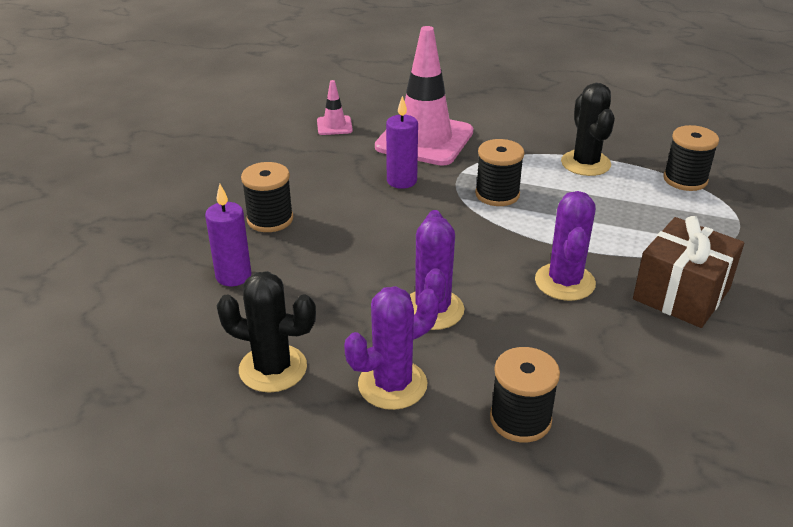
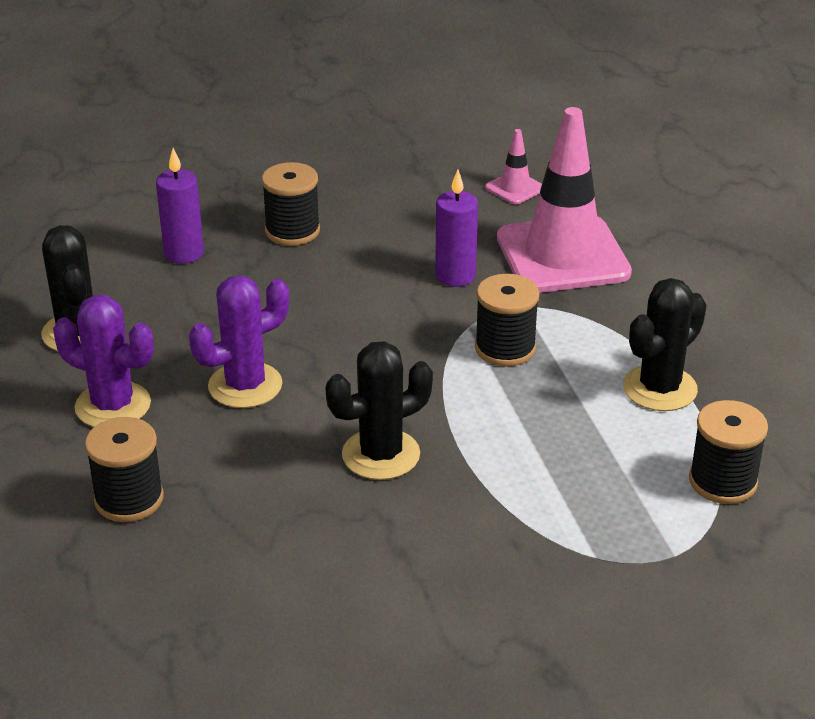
camera: 55 degrees right, 0 degrees up
purple cactus [535,191,596,301] -> black cactus [326,341,433,480]
brown gift [633,216,744,328] -> none

